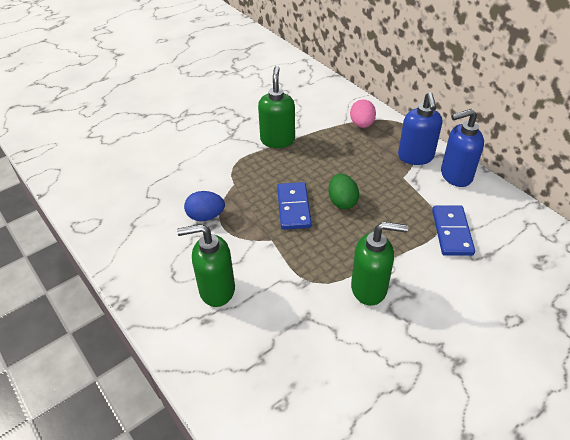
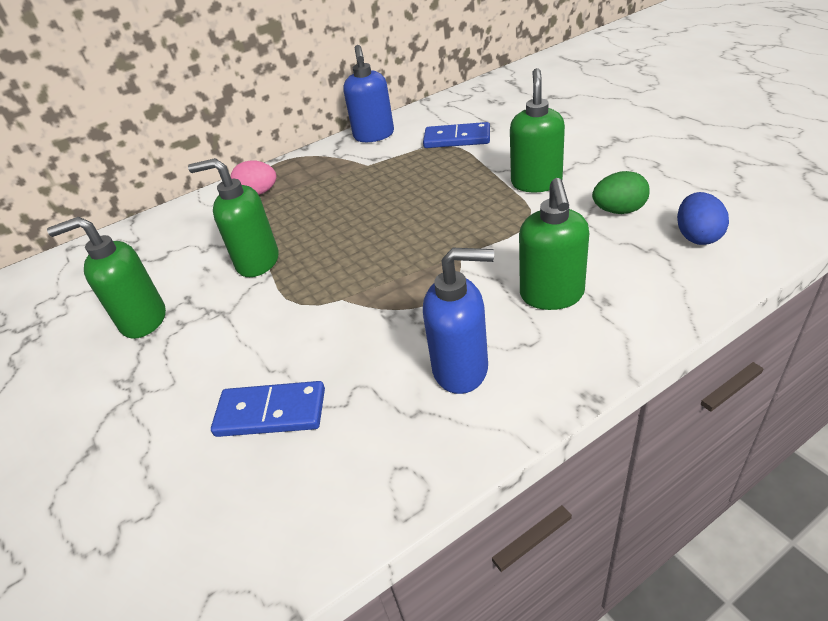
camera: 80 degrees left, 5 degrees down
blue egg [184,191,225,221] -> blue egg moved to [677,192,729,245]
blue domino [277,182,312,230] -> blue domino moved to [211,381,325,437]
green egg [328,174,359,209] -> green egg moved to [592,171,650,214]
blue soap dispenser [398,92,442,165] -> blue soap dispenser moved to [423,248,494,394]
none -> green soap dispenser [47,217,166,339]

